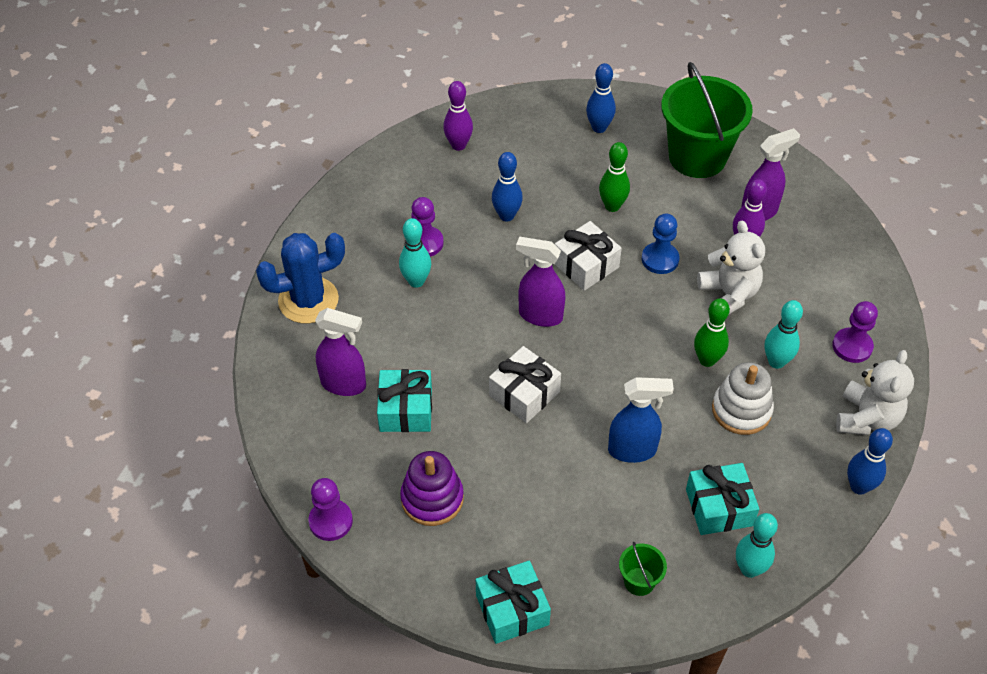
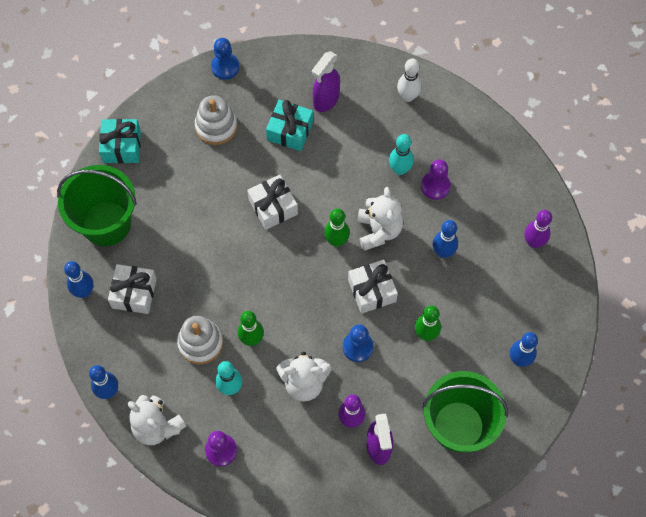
camera: 110 degrees right, 15 degrees up
blue cactus [256,233,345,324] -> white bowling pin [397,58,422,102]
purple pawn [308,478,353,541] -> blue pawn [211,38,239,80]
purple stacking toy [400,451,464,526] -> white stacking toy [195,95,237,145]
purple spray bottle [516,237,565,327] -> green bowling pin [324,208,350,247]
blue spray bottle [608,377,674,463] -> none
green bucket [619,542,667,596] -> green bucket [57,165,137,246], size x2.39
turquoise gift [686,463,759,535] -> white gift [108,264,157,314]
turquoise bowling pin [736,513,778,578] -> blue bowling pin [64,261,94,298]
none -> white teddy bear [357,187,403,251]

